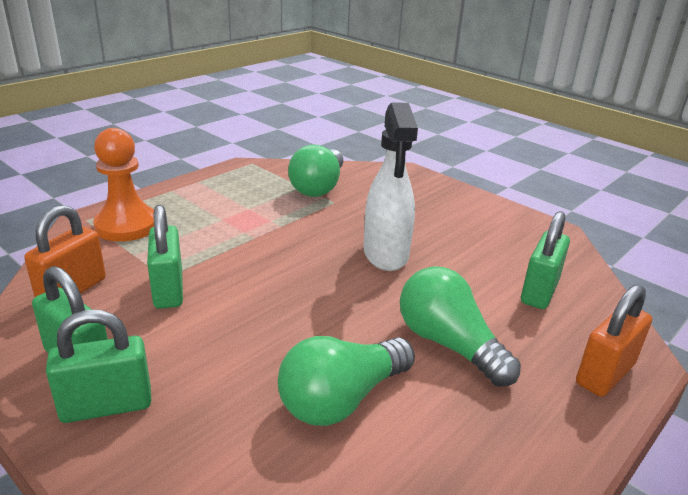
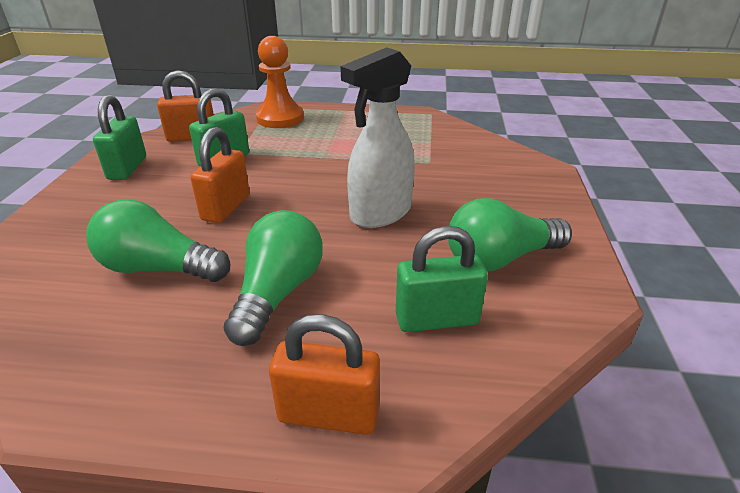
camera: 55 degrees right, 5 degrees up
green padlock [46,310,151,423] -> none
green light bulb [288,145,343,197] -> green light bulb moved to [448,198,572,271]
none -> orange padlock [190,127,250,223]

